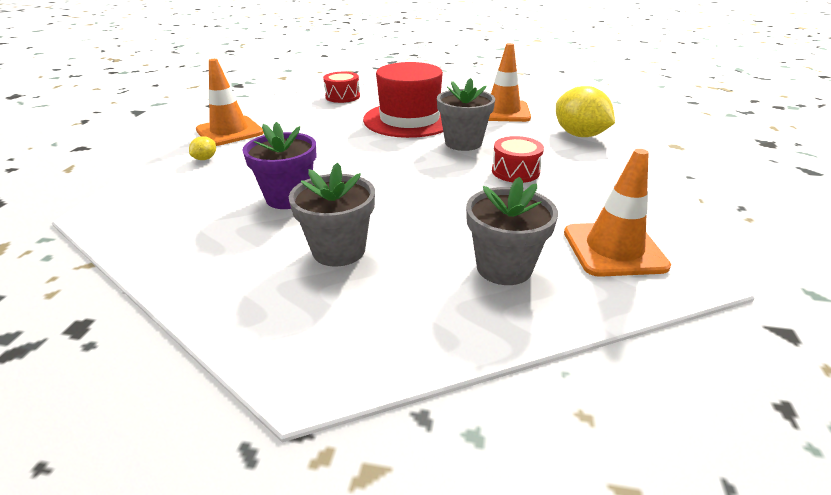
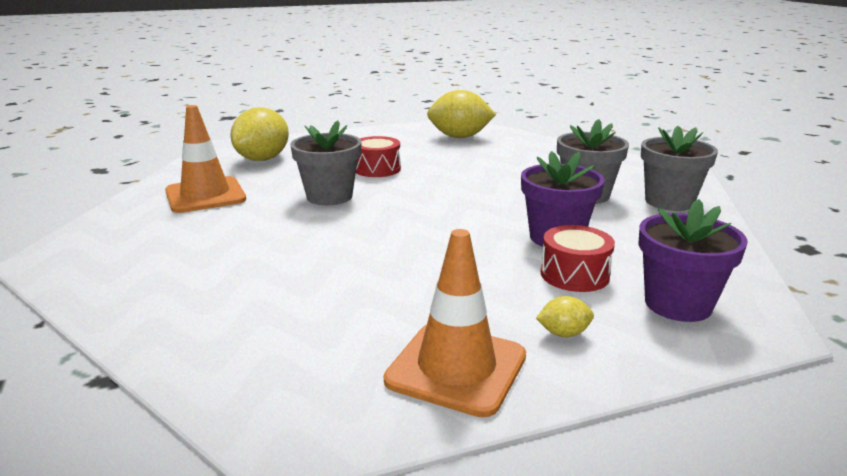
camera: 120 degrees left, 10 degrees down
red drum [323,72,360,103] -> red drum moved to [541,225,615,292]
red hat [363,62,443,138] -> none
grey flower pot [466,177,558,285] -> grey flower pot moved to [641,126,718,211]
orange traffic cone [564,149,671,277] -> yellow lemon [427,90,496,138]
none -> purple flower pot [639,199,748,322]

